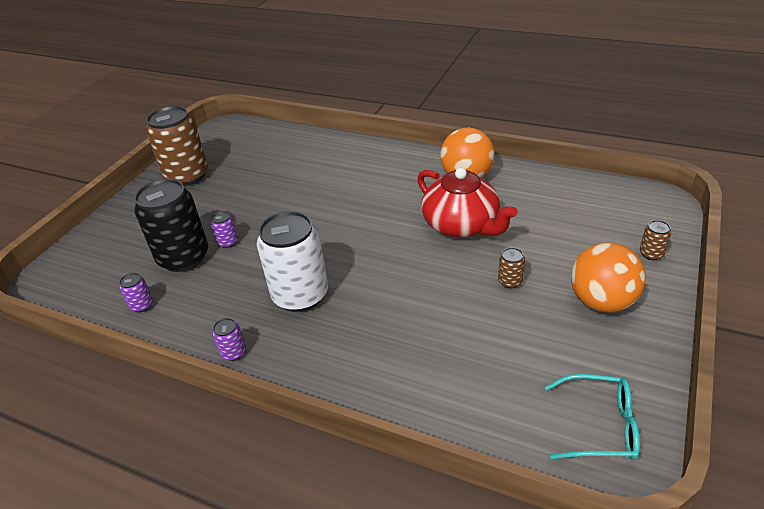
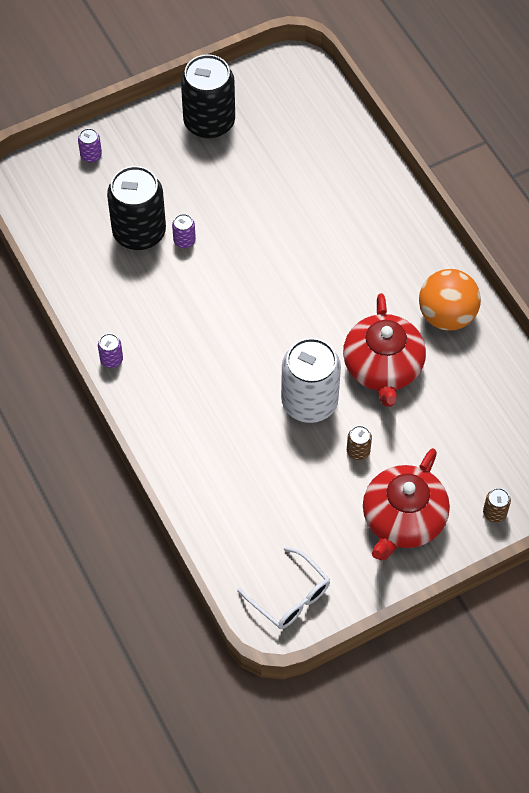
camera: 35 degrees right, 20 degrees up
purple can [119,273,153,312] -> purple can moved to [78,128,102,163]
brown can [146,106,208,186] -> black can [181,54,235,139]
white can [256,211,328,312] -> white can moved to [281,338,341,423]
turquoise glasses [545,374,640,460] -> white glasses [237,547,330,629]
orange ball [571,242,646,312] -> red teapot [363,448,450,560]

